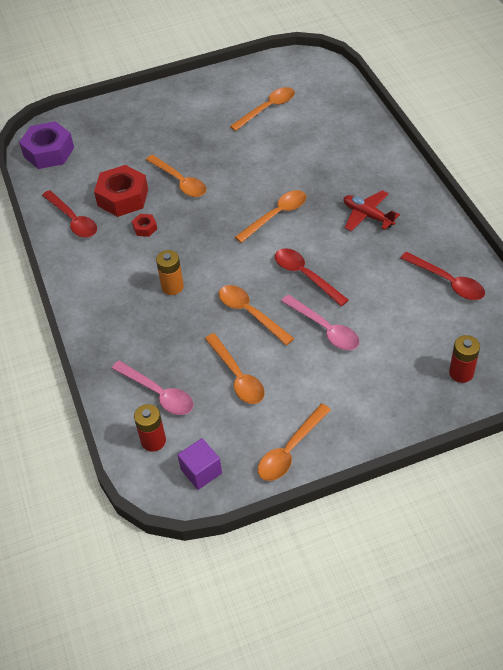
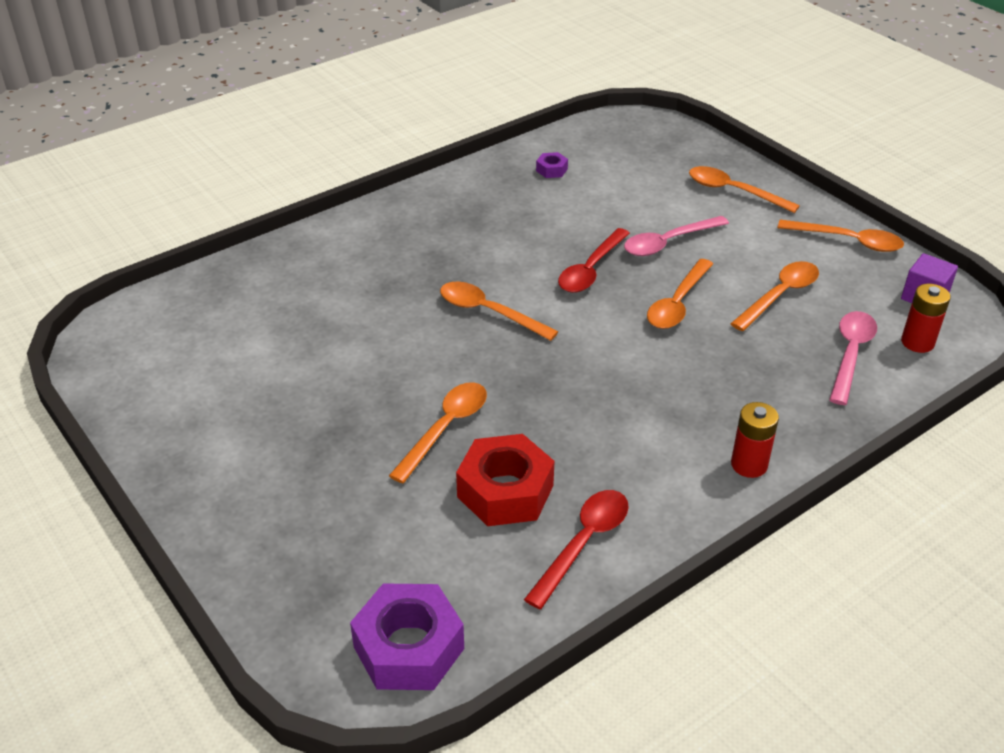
camera: 110 degrees left, 10 degrees down
red nut [132,214,157,237] -> none
orange battery [156,250,184,295] -> none
orange spoon [230,87,295,131] -> orange spoon moved to [689,166,800,213]
pink spoon [281,295,359,350] -> pink spoon turned 150 degrees counterclockwise [624,216,729,256]
red plane [344,190,400,231] -> none
red spoon [401,252,485,300] -> purple nut [536,152,568,178]
red battery [449,335,480,383] -> red battery moved to [731,402,779,478]

